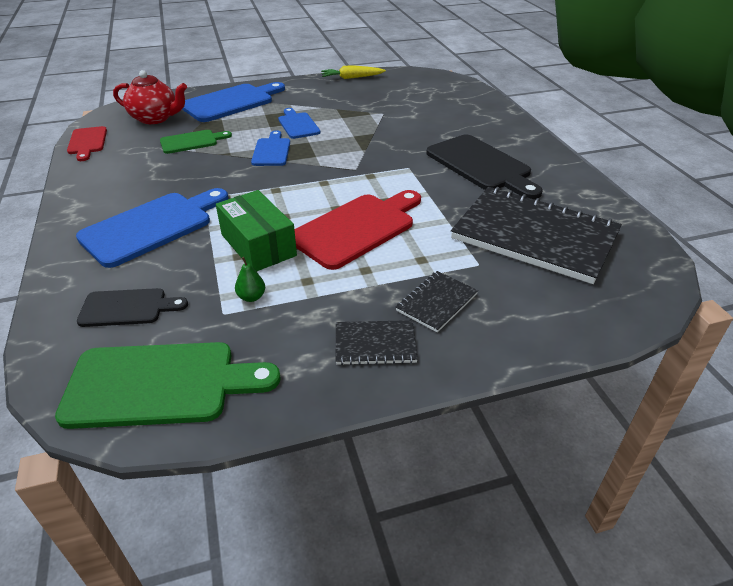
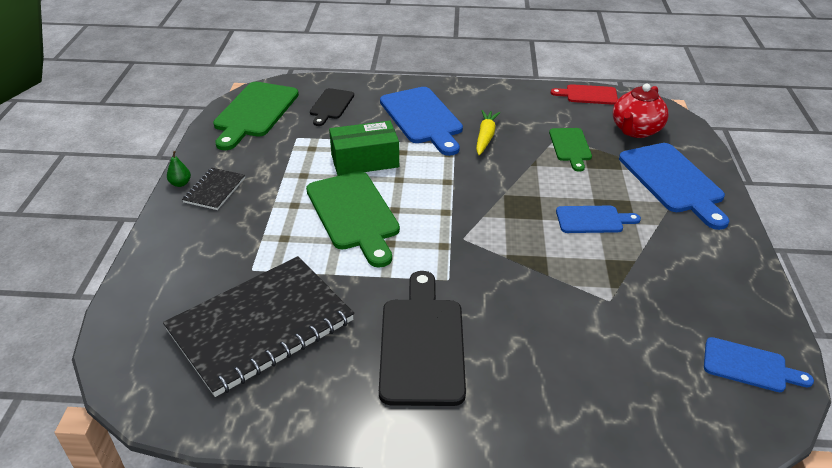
camera: 110 degrees right, 0 degrees up
green pear [235,257,265,302] -> green pear moved to [167,151,191,187]
blue cutting board [251,130,290,166] -> blue cutting board moved to [704,337,814,392]
red cutting board [294,190,421,270] -> green cutting board [306,171,400,268]
yellow carrot [321,65,386,79] -> yellow carrot moved to [476,110,500,156]
black notebook [396,271,478,333] -> none
black cutting board [426,135,543,199] -> black cutting board turned 105 degrees clockwise [379,271,466,406]

